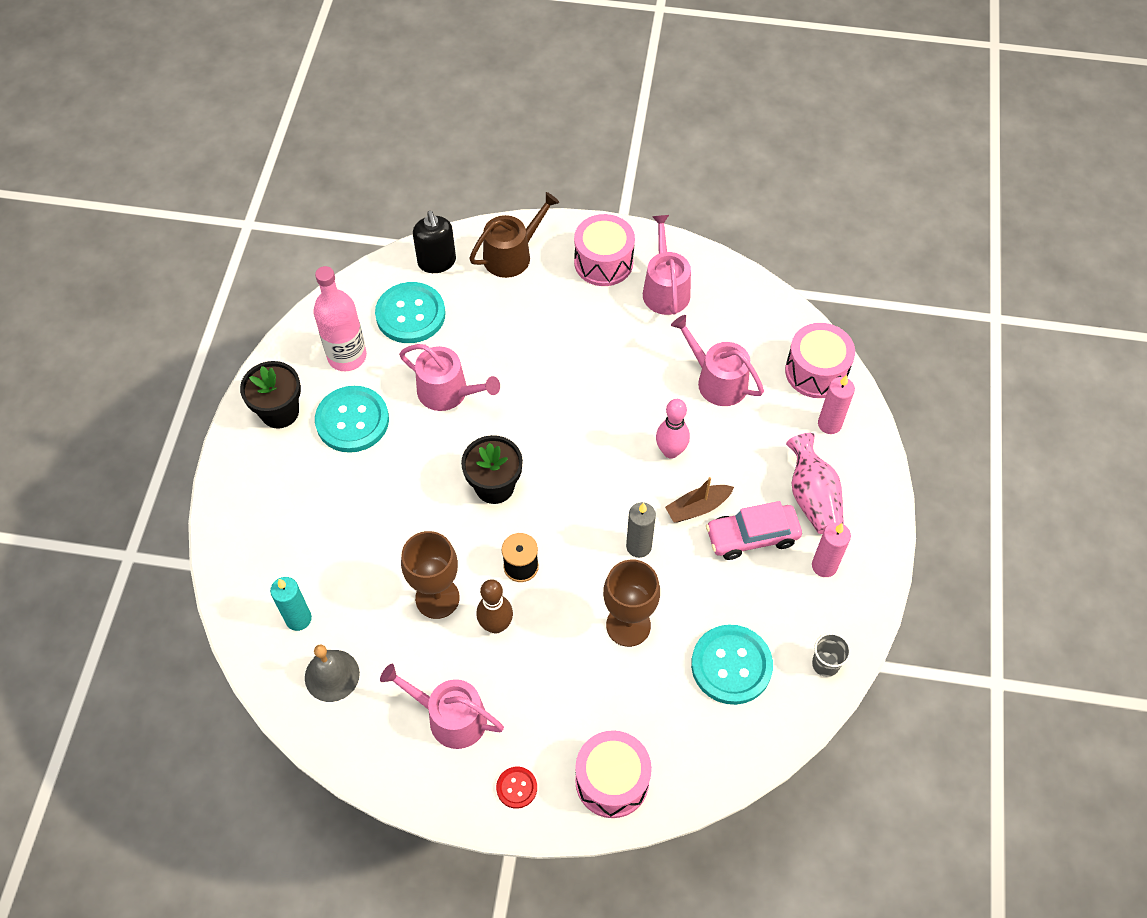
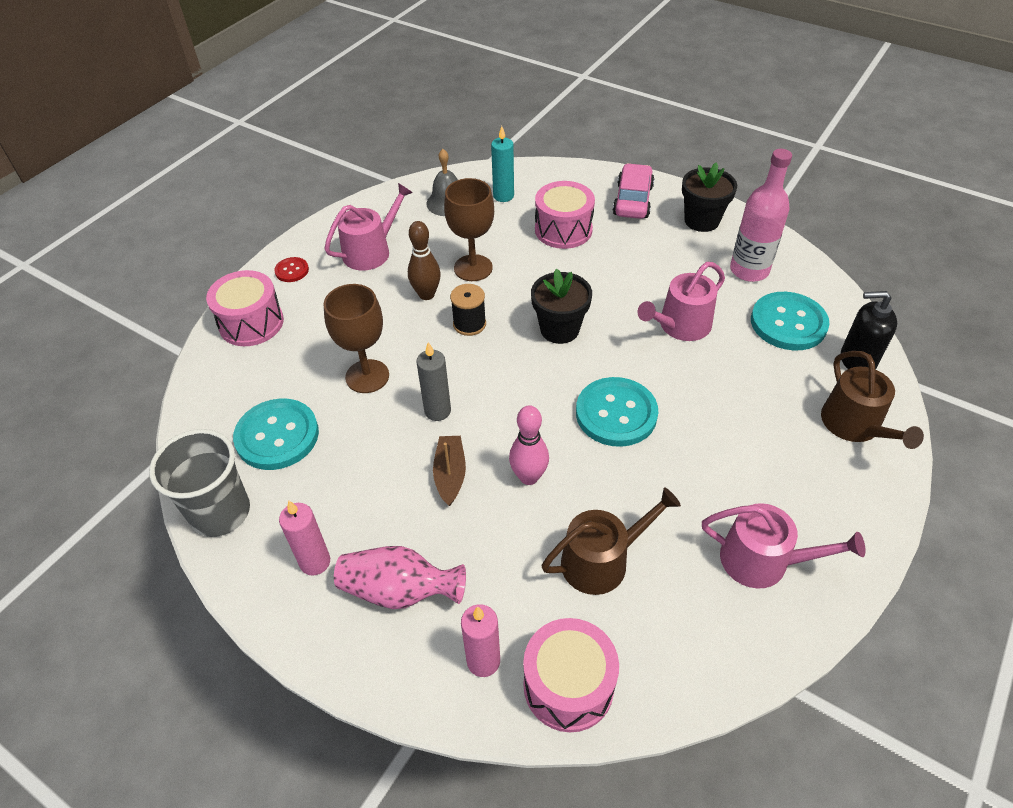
camera: 115 degrees right, 10 degrees down
turquoise button [315,386,389,453] -> turquoise button moved to [576,377,658,447]
pink drum [574,214,635,286] -> pink drum moved to [535,181,595,249]
pink watering can [671,315,764,406] -> brown watering can [542,487,681,595]
pink car [706,501,802,560] -> pink car moved to [613,163,654,219]
grey cup [812,633,851,677] -> grey cup [149,429,250,537], size x1.97

